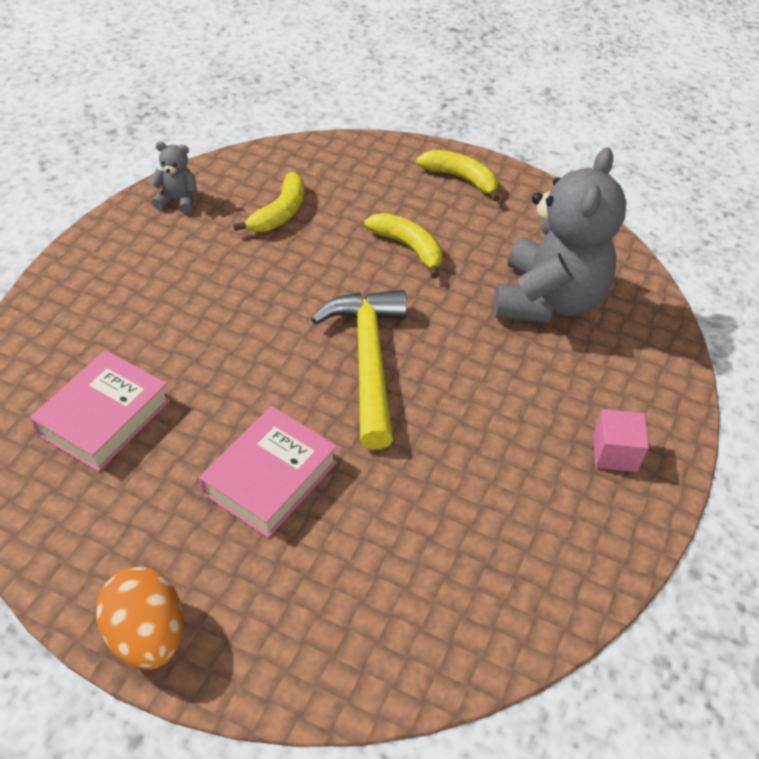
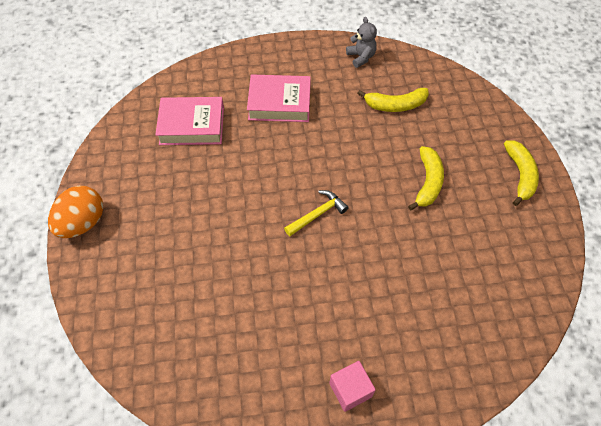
camera: 60 degrees right, 10 degrees up
pink book [199,406,337,538] -> pink book moved to [247,75,311,122]
yellow hammer [311,290,407,450] -> yellow hammer [284,190,349,236], size x0.51
grey teddy bear [494,147,626,323] -> none

